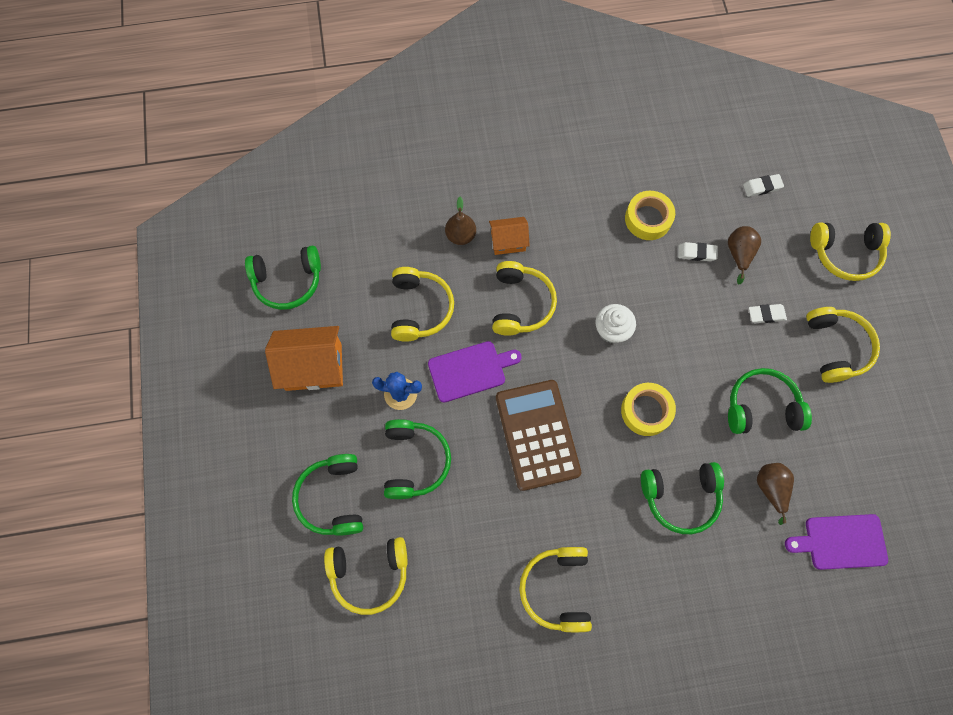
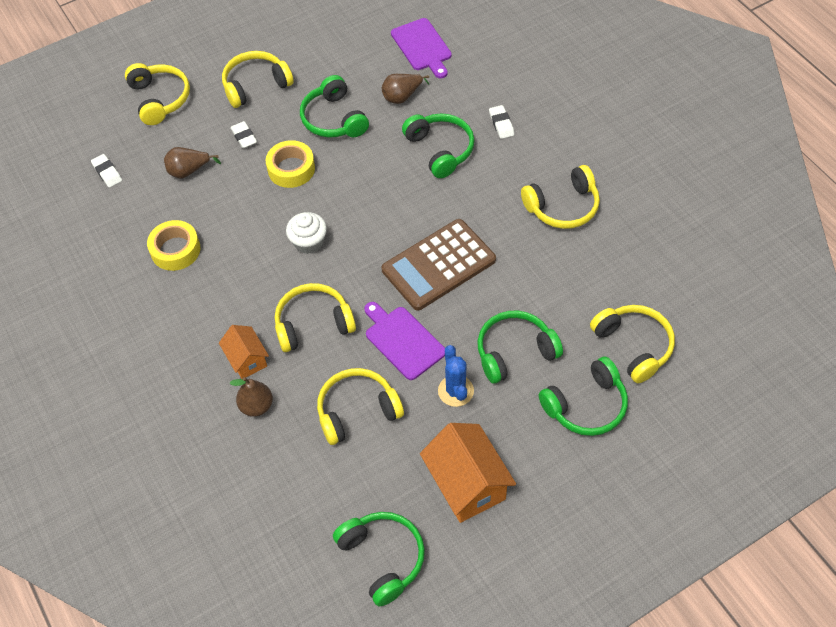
camera: 110 degrees left, 15 degrees down
yellow tape [621,383,676,436] -> yellow tape moved to [266,140,315,188]
white eraser [678,242,718,261] -> white eraser moved to [489,105,514,139]

